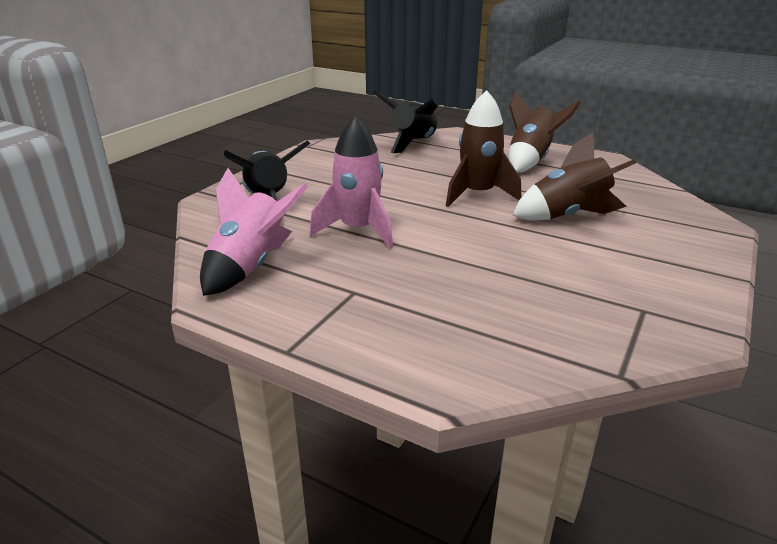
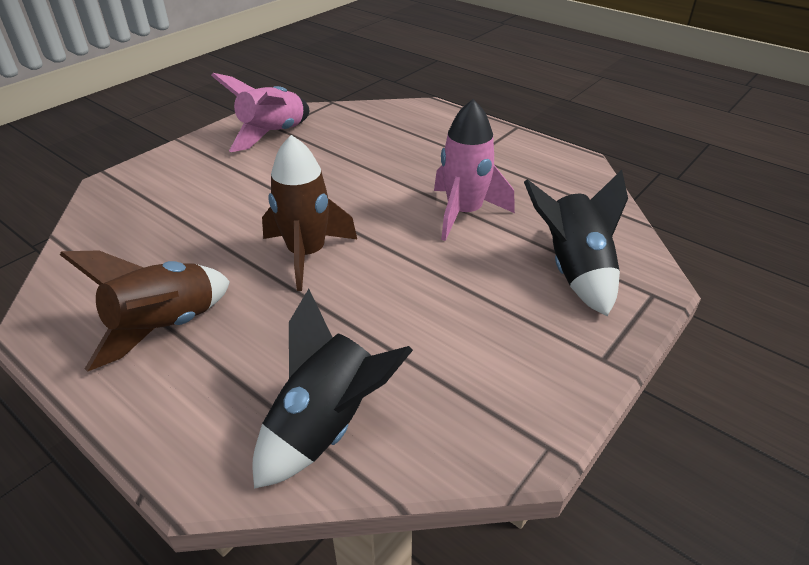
camera: 170 degrees left, 10 degrees up
pink rocket [200,168,308,296] -> pink rocket moved to [211,73,309,152]
brown rocket [512,132,636,221] -> none

